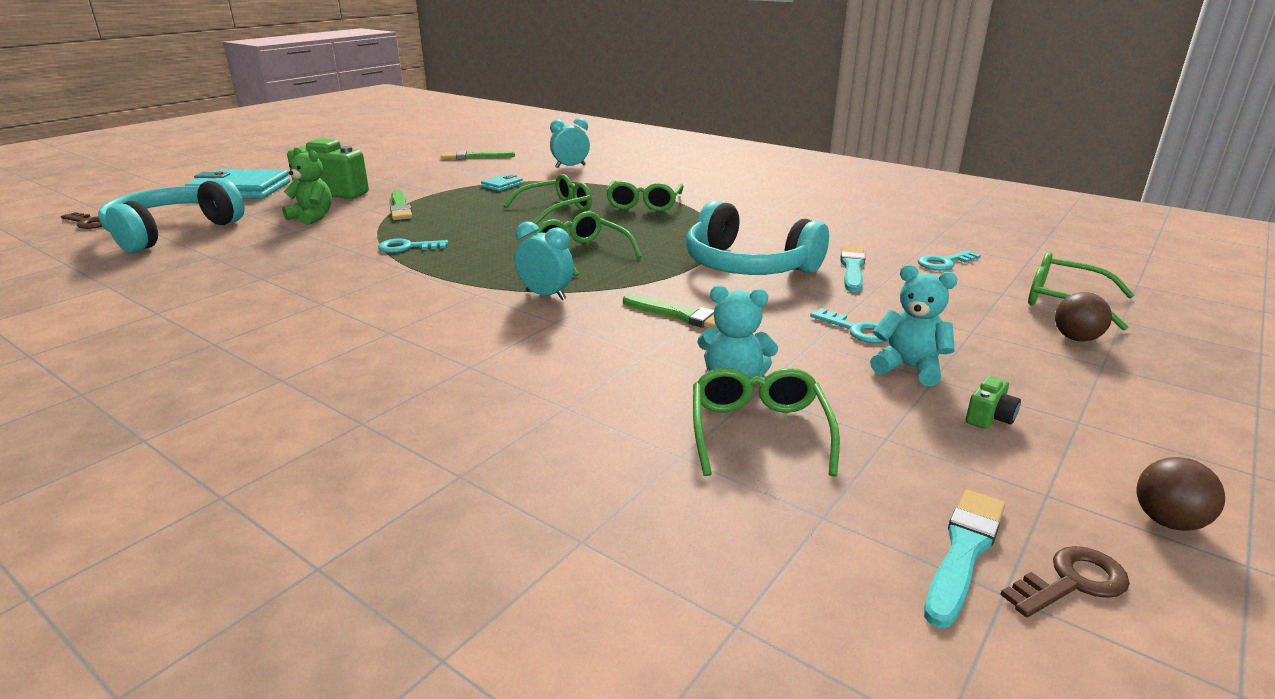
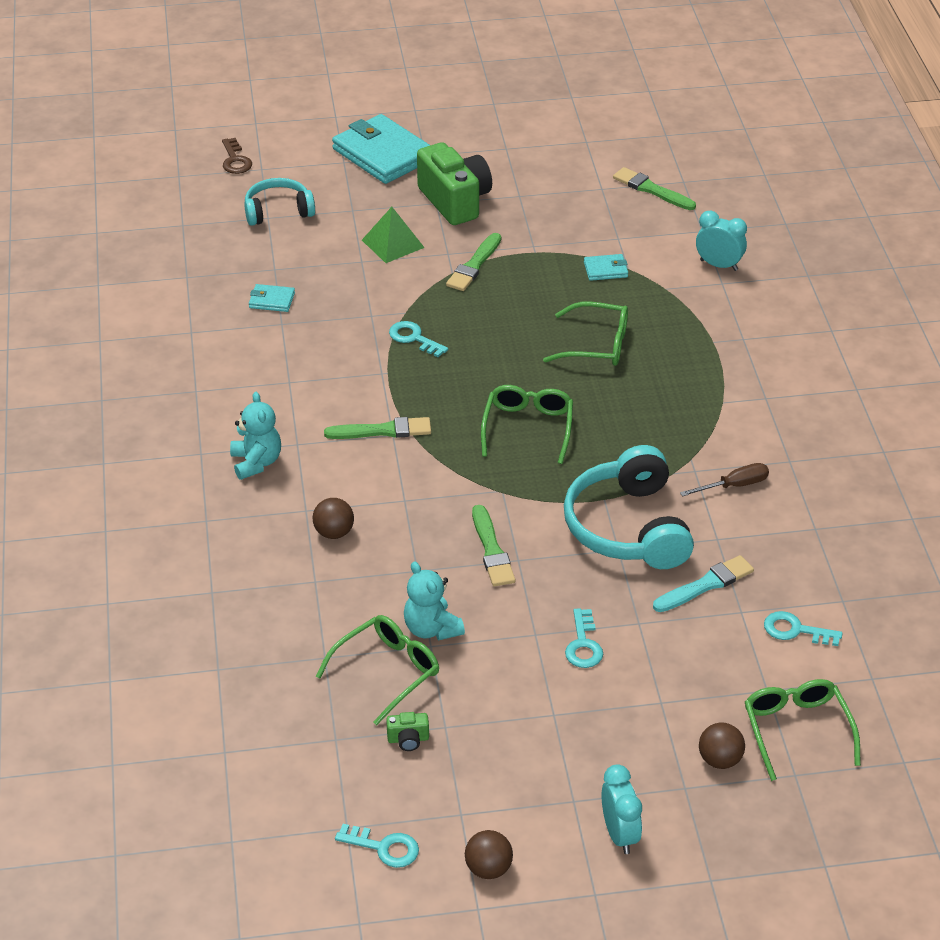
camera: 45 degrees right, 15 degrees up
turquoise headphones [98,178,244,252] -> turquoise headphones [244,178,315,226], size x0.60
green teddy bear [282,147,332,225] -> green pyramid [362,207,425,263]
turquoise clock [515,221,574,300] -> turquoise clock moved to [601,764,642,854]
green glasses [606,180,684,211] -> none
turquoise teddy bear [870,265,958,386] -> turquoise teddy bear moved to [230,392,281,480]
turquoise brush [924,490,1005,628] -> none
green camera [966,376,1021,429] -> green camera moved to [386,712,429,751]
brown key [1000,546,1130,618] -> turquoise key [335,824,419,868]
none -> turquoise wallet [249,284,295,312]
none -> brown ball [313,498,354,539]
none -> green brush [324,417,431,439]
none -> brown screwdriver [680,463,769,497]

